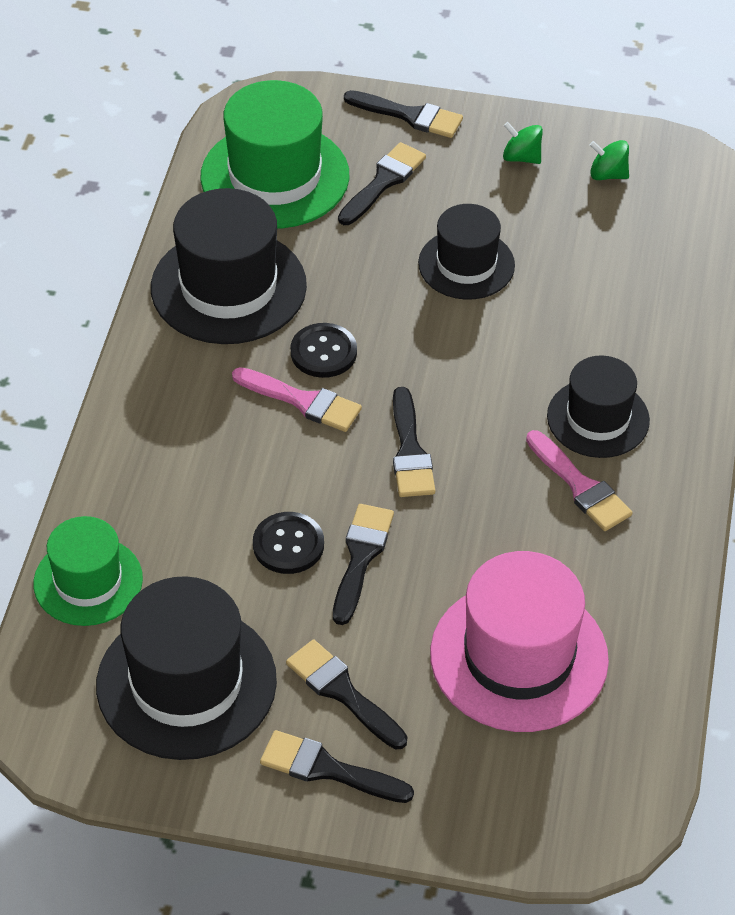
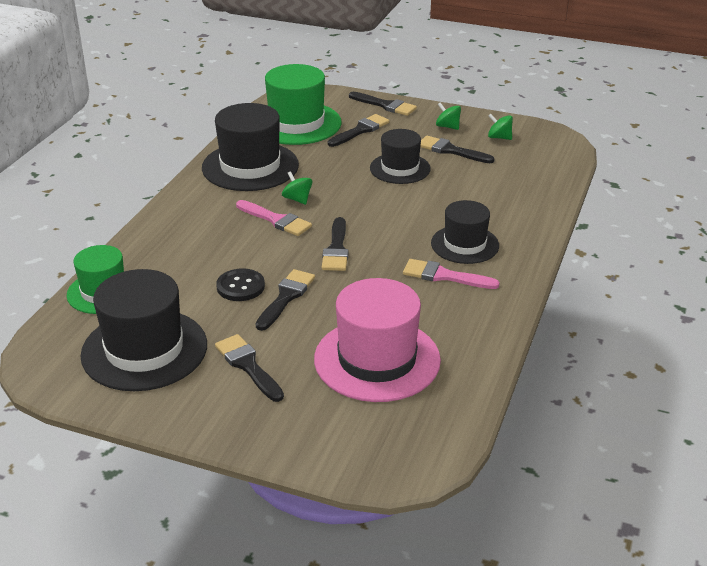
camera: 10 degrees right, 15 degrees down
black brush [260,730,414,803] -> black brush moved to [420,136,495,163]
black button [291,323,357,378] -> green spinning top [282,171,313,205]
pink brush [526,430,632,531] -> pink brush turned 135 degrees clockwise [403,259,500,289]

